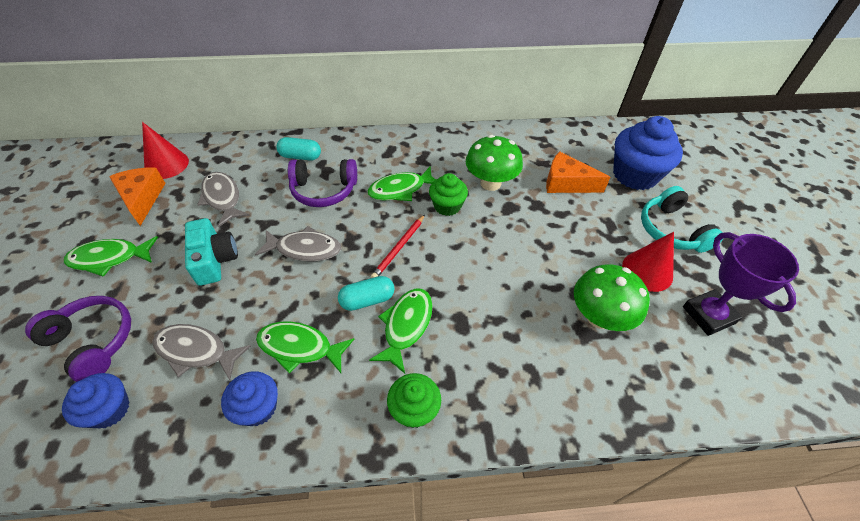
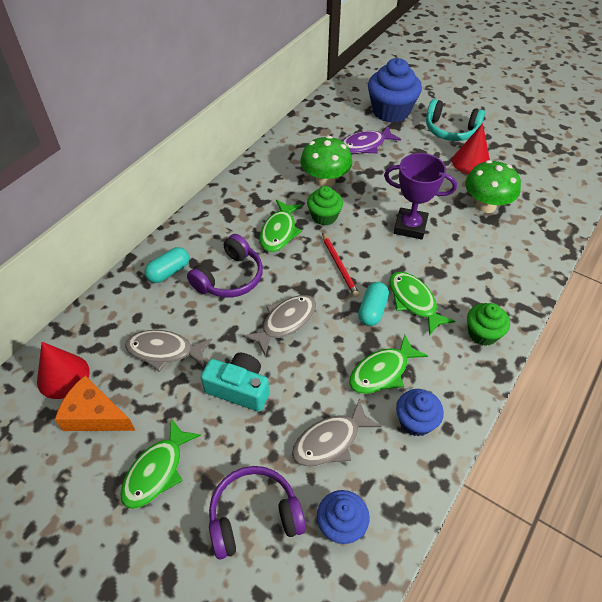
camera: 50 degrees left, 0 degrees up
orange cheese [546,151,610,193] -> purple fish [342,125,401,154]
purple trophy [683,232,799,336] -> purple trophy moved to [384,153,457,240]

